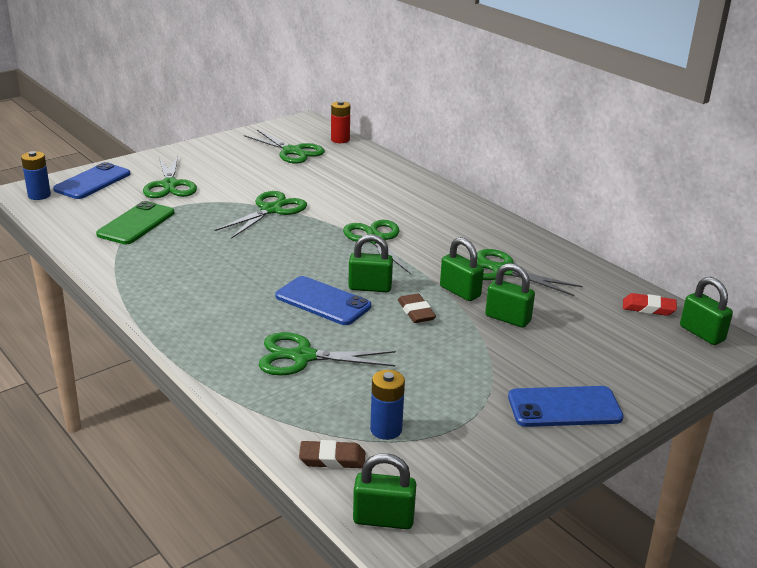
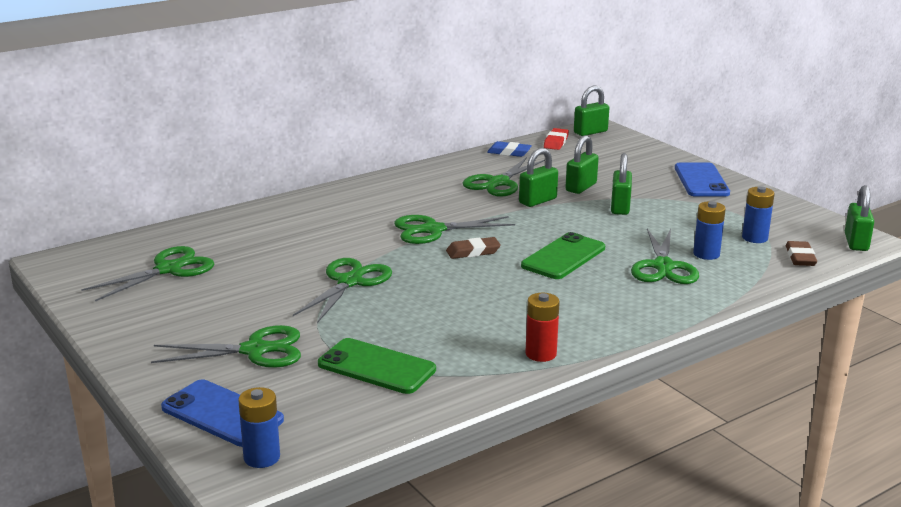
camera: 85 degrees left, 5 degrees down
green scissors [215,191,307,239] -> green scissors turned 75 degrees clockwise [293,258,392,323]
blue phone [275,276,371,325] -> green phone [521,232,605,279]
red battery [331,101,350,143] -> red battery moved to [525,293,560,362]
green padlock [348,234,393,292] -> green padlock moved to [611,153,632,215]
brown eraser [398,293,436,323] -> brown eraser moved to [446,237,501,259]
none -> blue eraser [487,141,532,157]
none -> blue battery [693,201,726,260]

